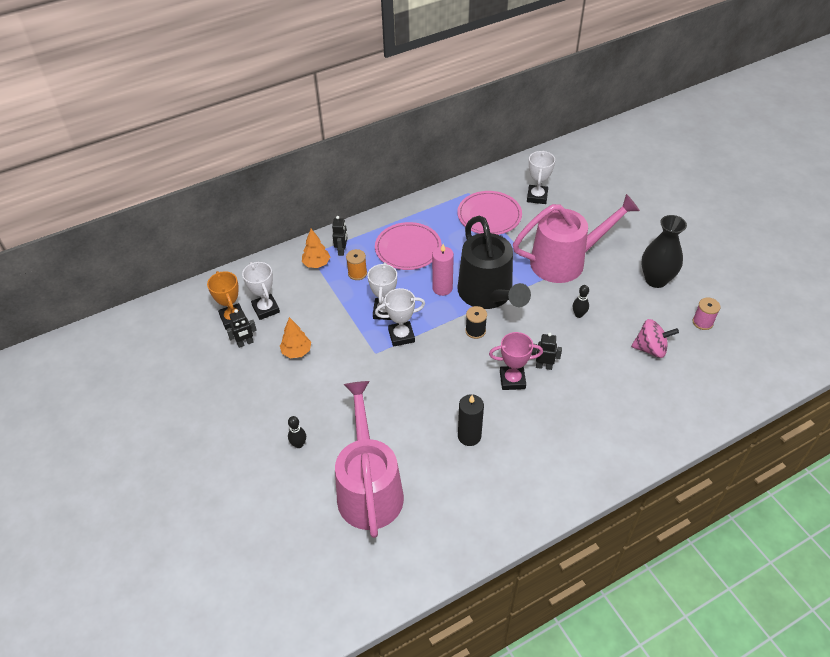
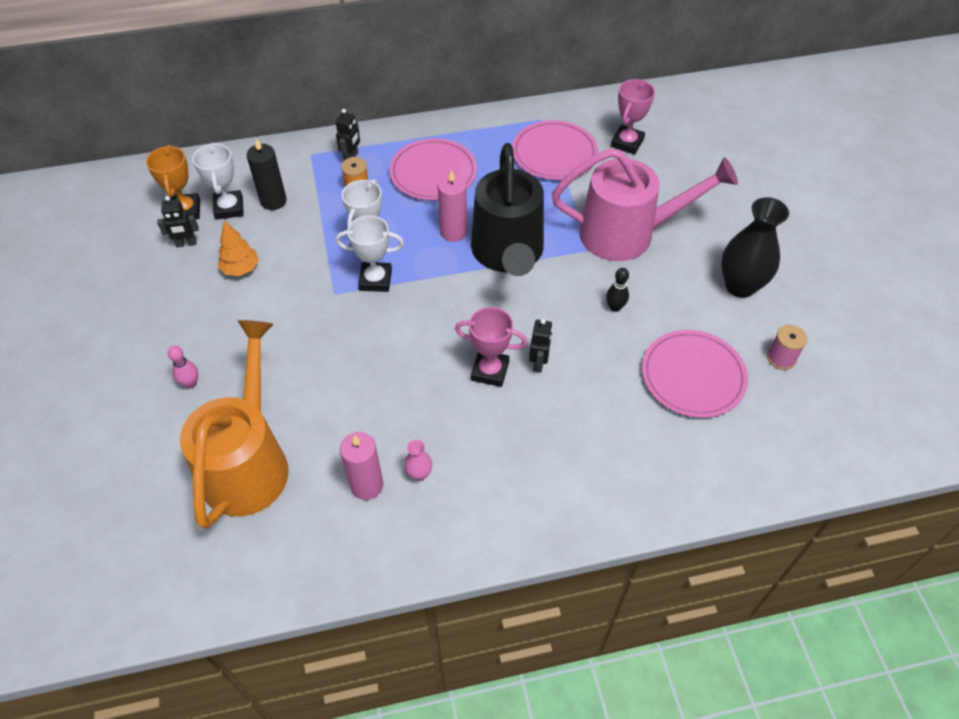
camera: 15 degrees right, 5 degrees up
black bowling pin [288,416,306,448] -> pink bowling pin [168,345,198,389]
orange tree [302,229,330,268] -> none
pink watering can [335,381,404,538] -> orange watering can [180,320,289,529]
black candle [458,394,484,446] -> black candle moved to [247,138,287,210]
black spool [465,306,487,339] -> none
white trophy [527,150,555,204] -> pink trophy [611,79,655,155]
black robot [531,333,562,370] -> black robot turned 75 degrees clockwise [529,319,553,373]
pink spinning top [631,319,679,358] -> pink plate [642,330,748,418]
none -> pink candle [340,432,383,500]
none -> pink vase [404,440,432,481]

